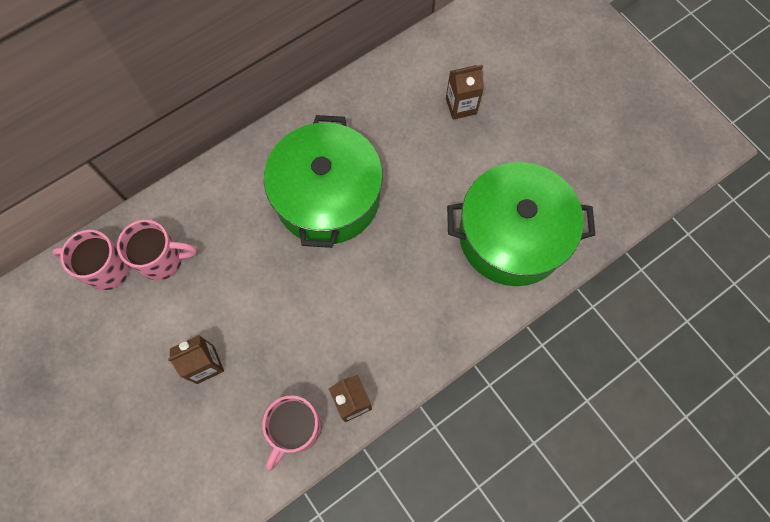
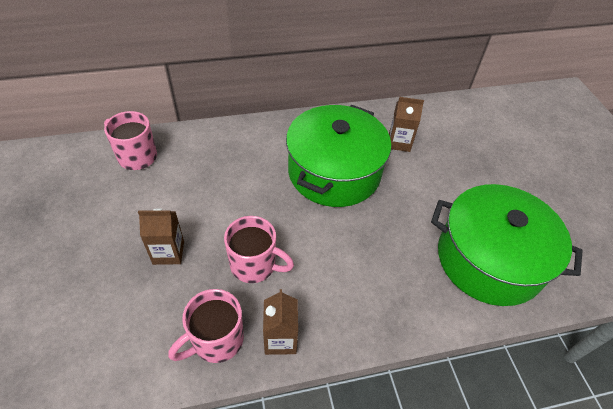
camera: 20 degrees right, 20 degrees down
pink mug [117,220,197,280] -> pink mug moved to [224,216,294,283]
brown carton [446,65,484,120] -> brown carton moved to [389,97,424,152]

